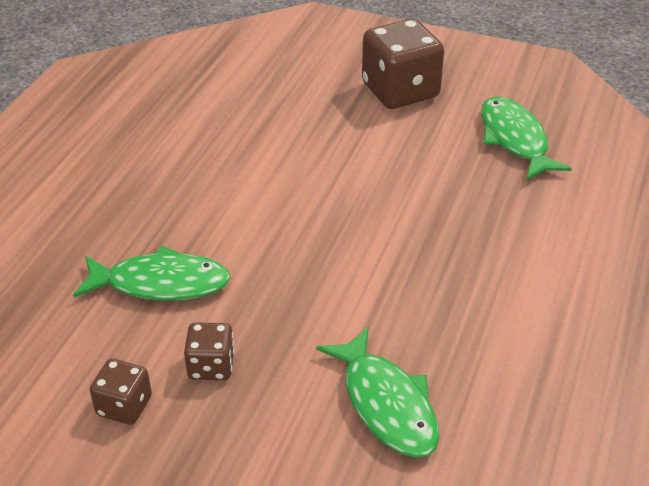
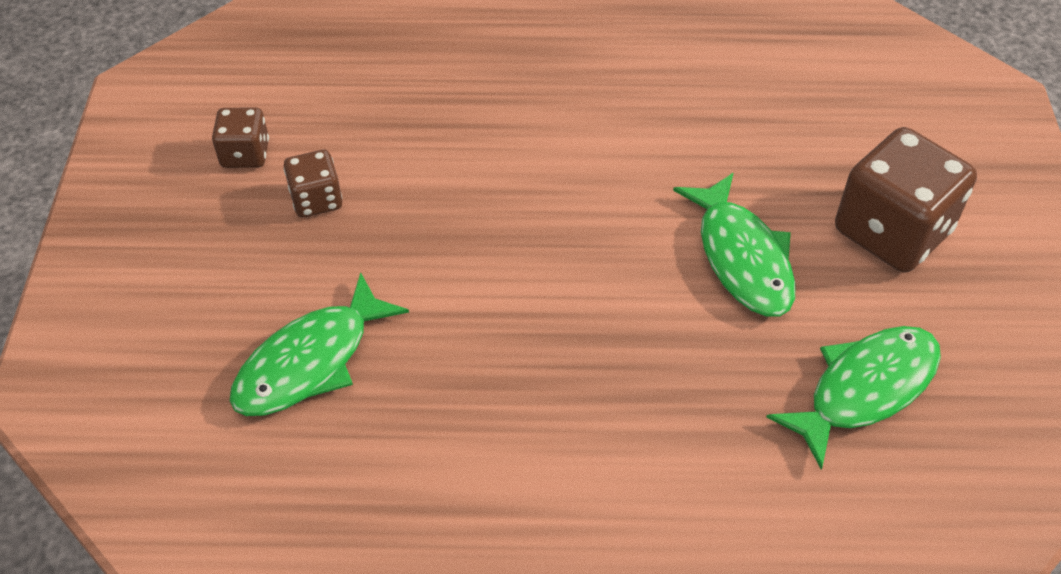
camera: 70 degrees right, 10 degrees up
green fish [73,246,231,301] -> green fish moved to [673,173,796,317]

